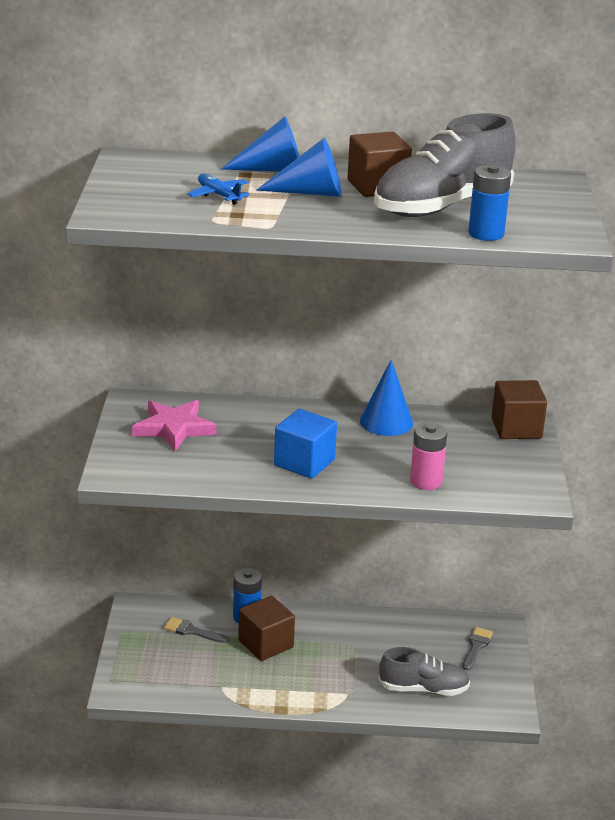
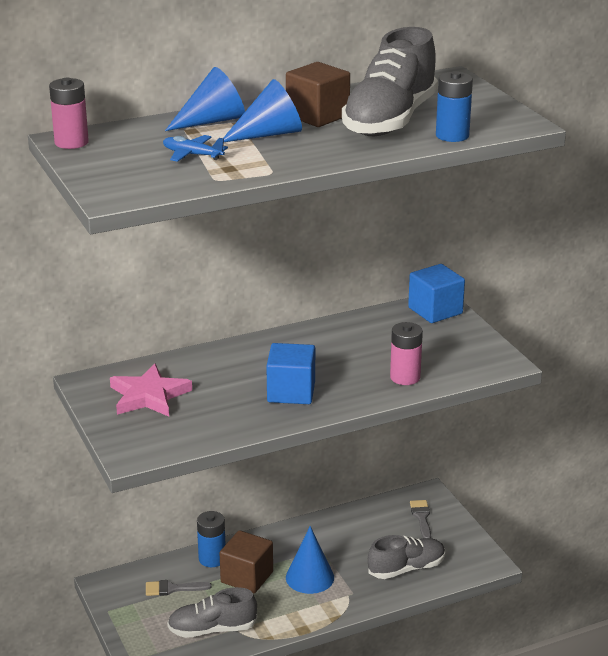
camera: 25 degrees left, 0 degrees up
blue cone [360,360,413,436] -> blue cone moved to [286,526,334,594]
brown cube [491,380,547,439] -> blue cube [408,264,465,323]
none -> pink battery [49,78,89,149]
none -> grey shoe [167,587,257,638]

